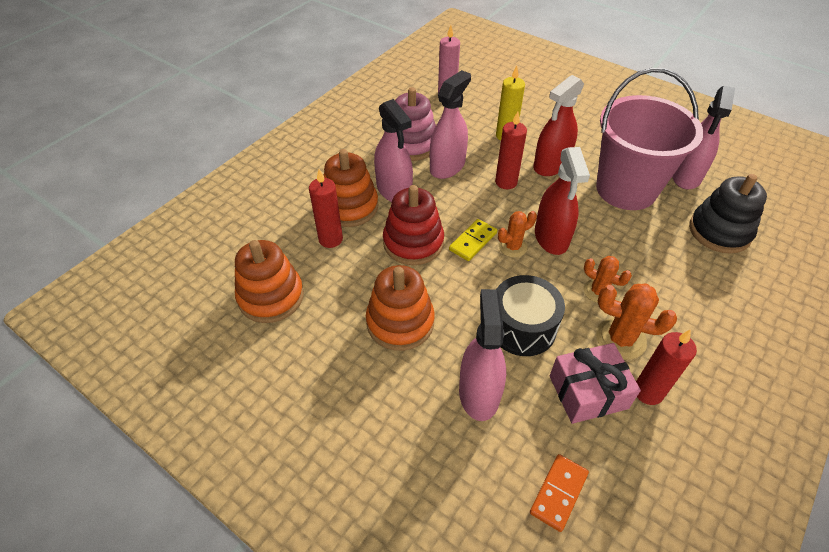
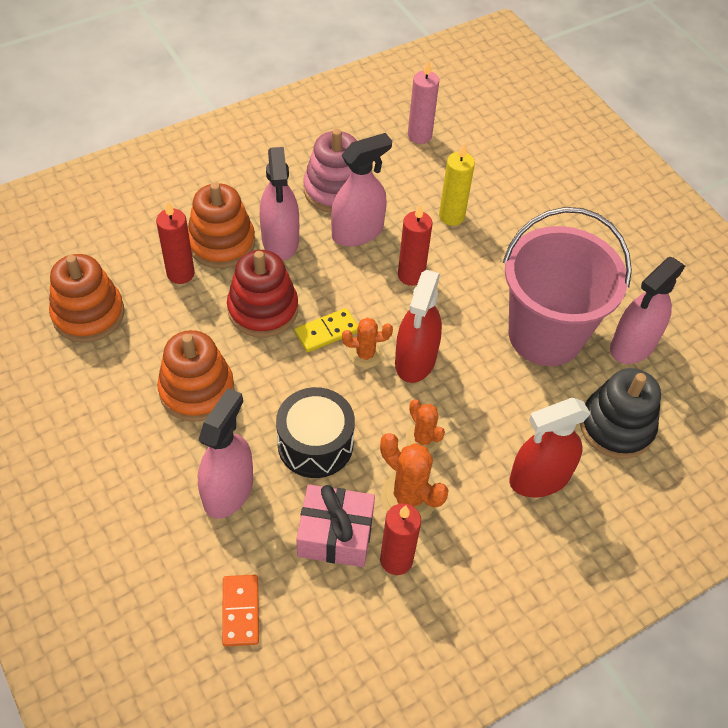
camera: 20 degrees right, 5 degrees up
orange domino [530,454,589,532] -> orange domino turned 60 degrees counterclockwise [222,575,259,647]
red spray bottle [533,75,584,176] -> red spray bottle moved to [509,398,591,497]

